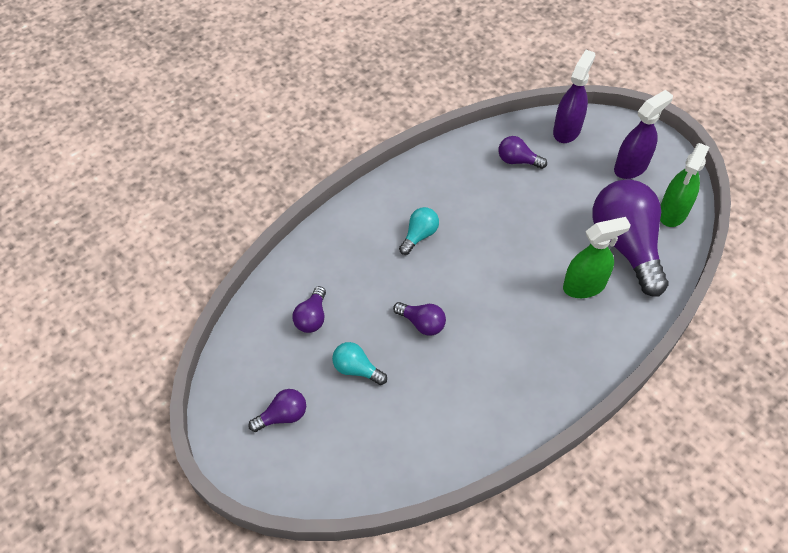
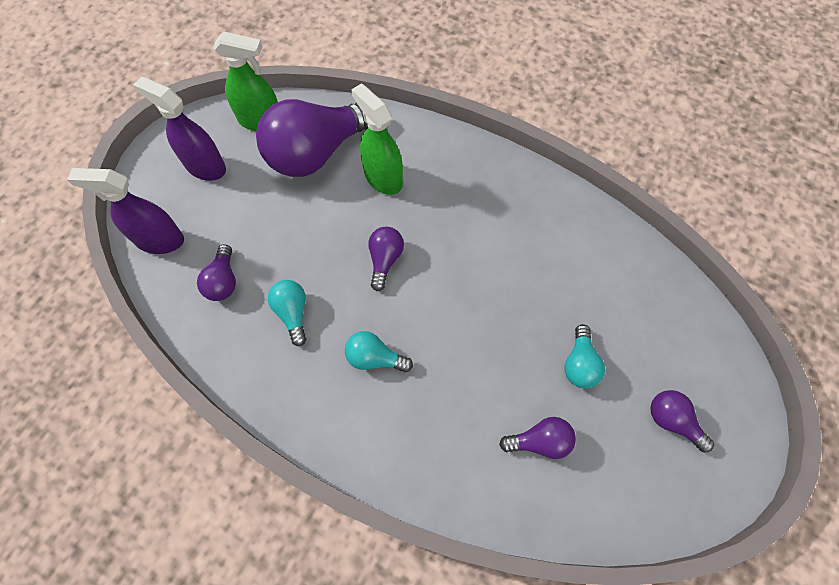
camera: 110 degrees left, 10 degrees up
purple light bulb [393,302,446,336] -> purple light bulb moved to [368,227,404,291]
none -> turquoise light bulb [268,280,306,346]

